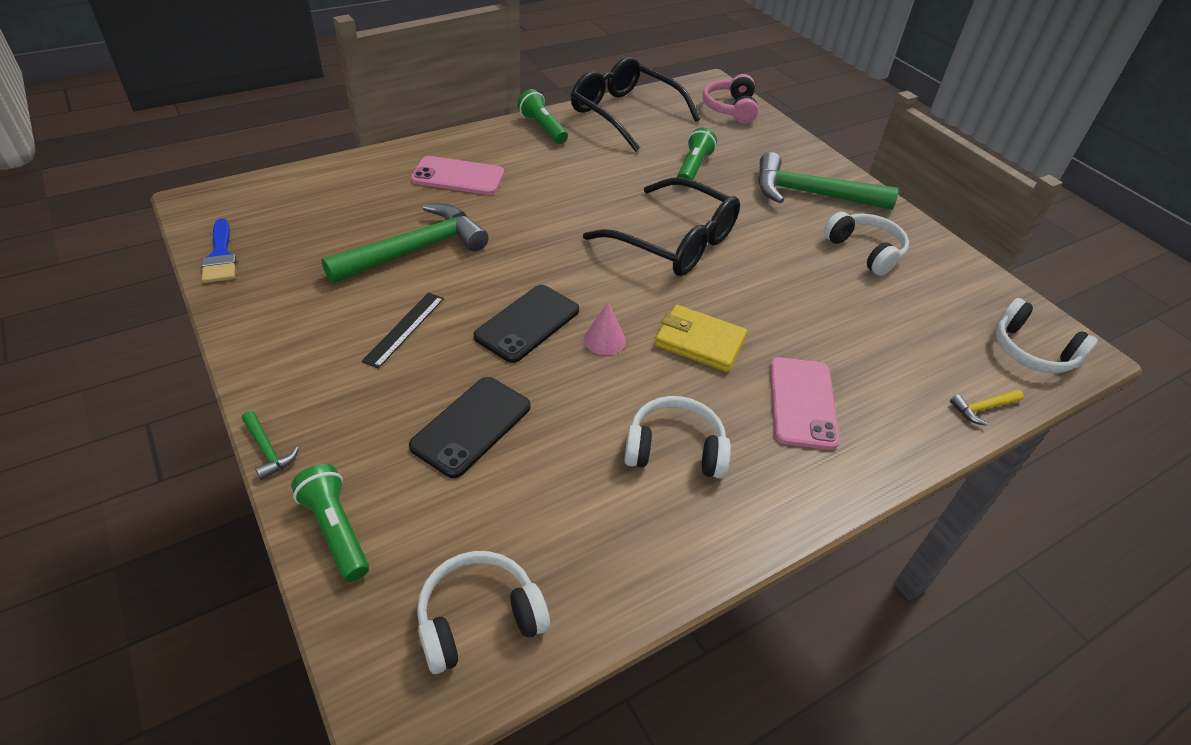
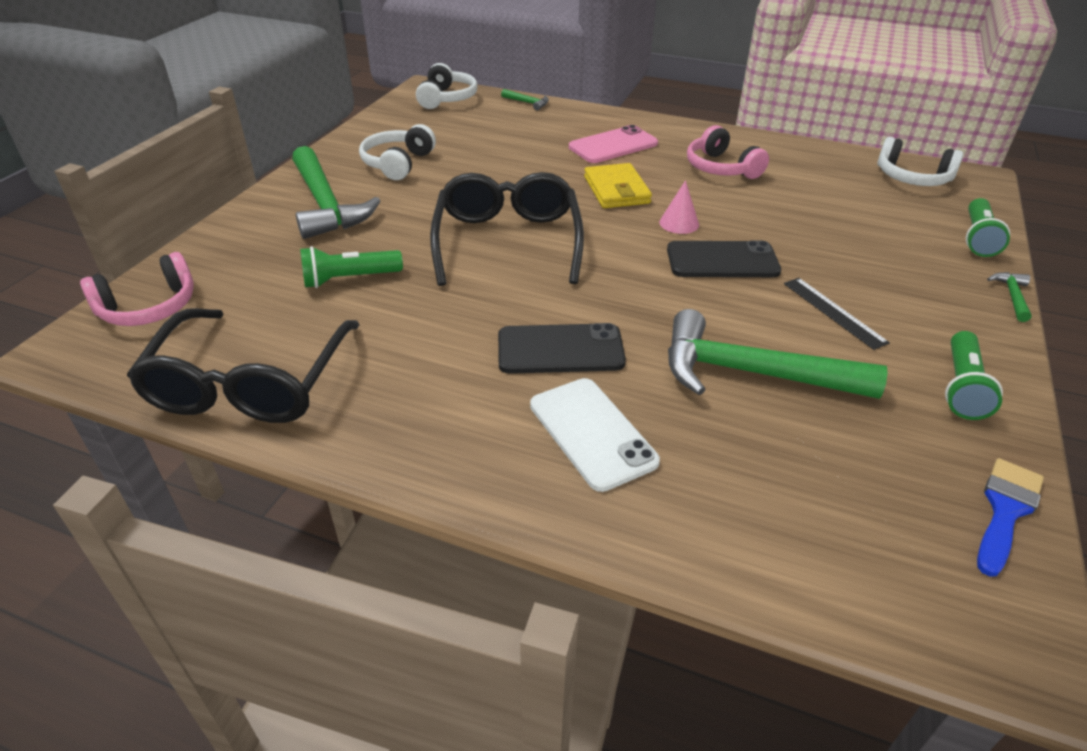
camera: 125 degrees left, 5 degrees down
black ruler [362,292,444,369] -> black ruler turned 75 degrees clockwise [784,278,890,350]
black phone [409,377,531,478] -> black phone moved to [498,323,626,374]
pink phone [411,156,504,195] -> white phone [530,378,660,492]
green flashlight [517,89,568,144] -> green flashlight moved to [945,331,1003,420]
white headphones [624,396,731,478] -> pink headphones [687,125,769,179]
yellow hammer [950,389,1024,426] -> green hammer [501,89,549,110]

